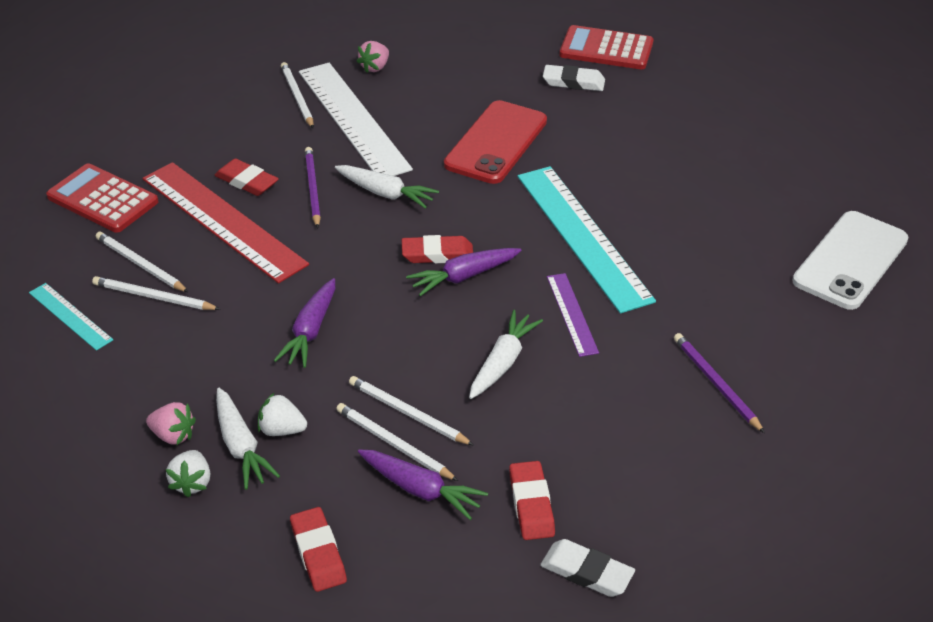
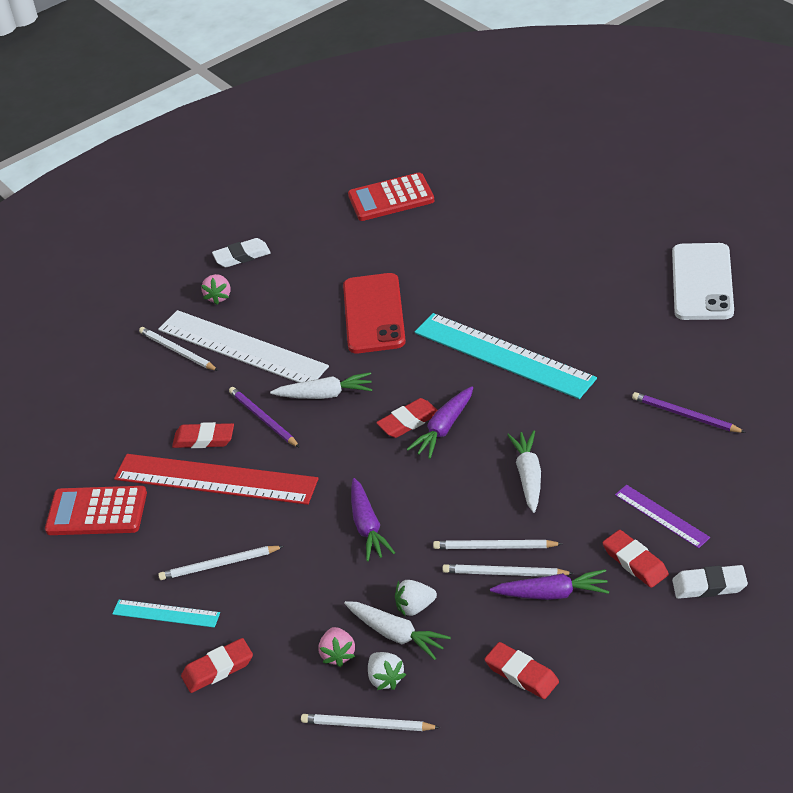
camera: 25 degrees left, 0 degrees up
white pencil [96,232,188,292] -> white pencil moved to [301,714,440,731]
pink strawberry [146,402,196,445] -> pink strawberry turned 90 degrees clockwise [318,627,355,667]
white eraser [543,65,605,91] -> white eraser moved to [212,238,271,267]
purple ruler [547,273,599,357] -> purple ruler moved to [615,485,710,548]
none -> red eraser [181,638,253,693]

